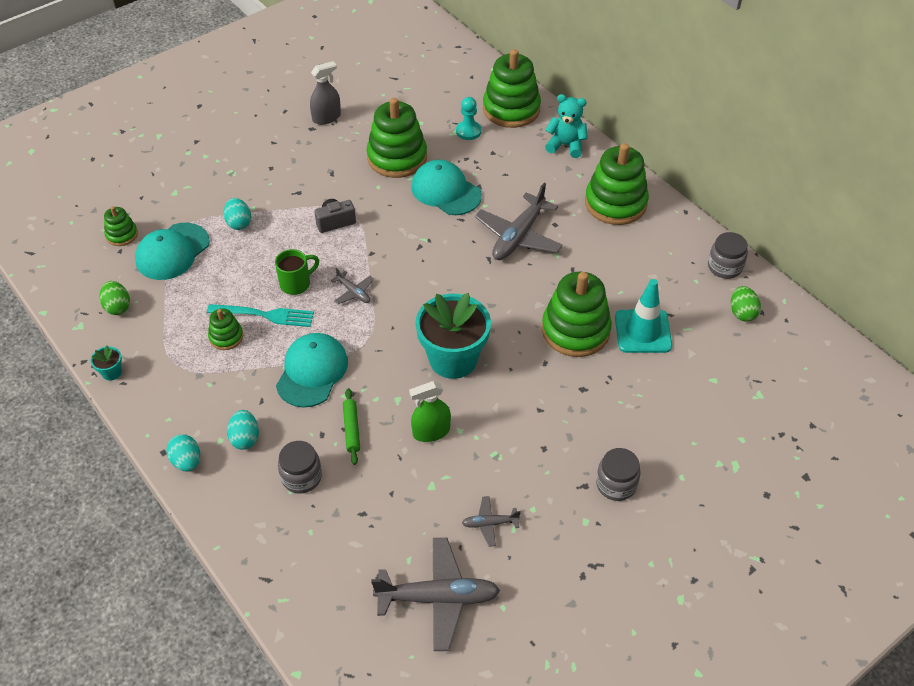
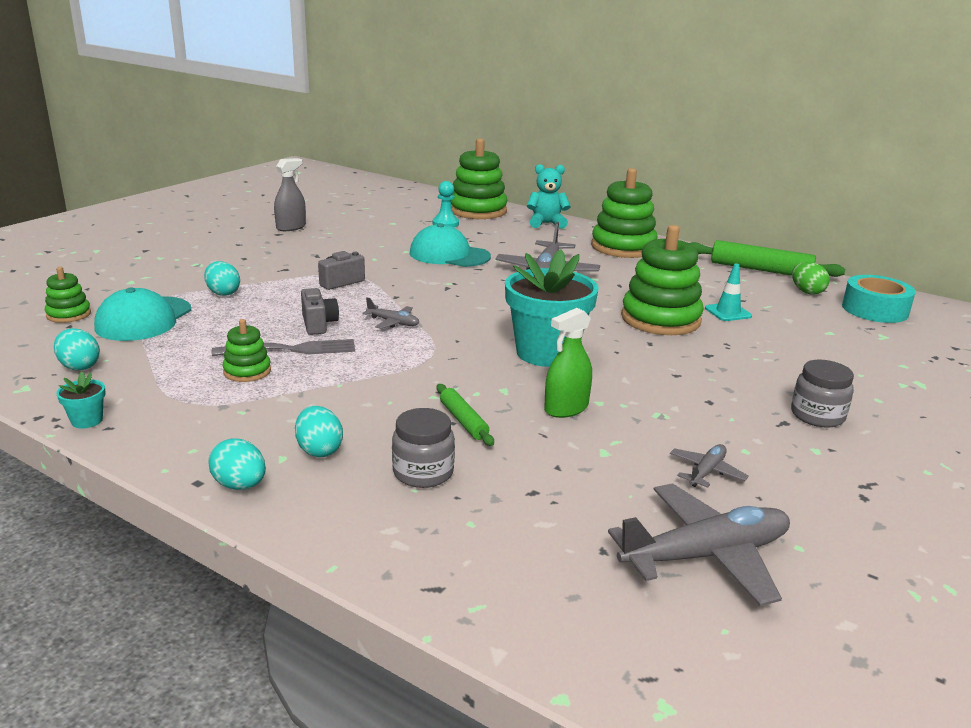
camera: 20 degrees left, 25 degrees down
green egg [99,281,130,315] -> turquoise egg [54,328,100,371]
turquoise fork [207,304,314,327] -> grey fork [212,339,355,356]
green mug [275,249,319,295] -> grey camera [301,288,339,335]
turquoise cap [276,333,348,408] -> none
green stacking toy [367,98,427,178] -> none
grey plane [462,496,521,547] -> grey plane turned 150 degrees clockwise [670,444,749,488]
turquoise traffic cone [615,279,672,353] -> turquoise traffic cone [705,264,752,321], size x0.60
grey jar [708,232,748,279] -> green rolling pin [689,240,845,277]
none -> turquoise tape [842,275,916,323]

